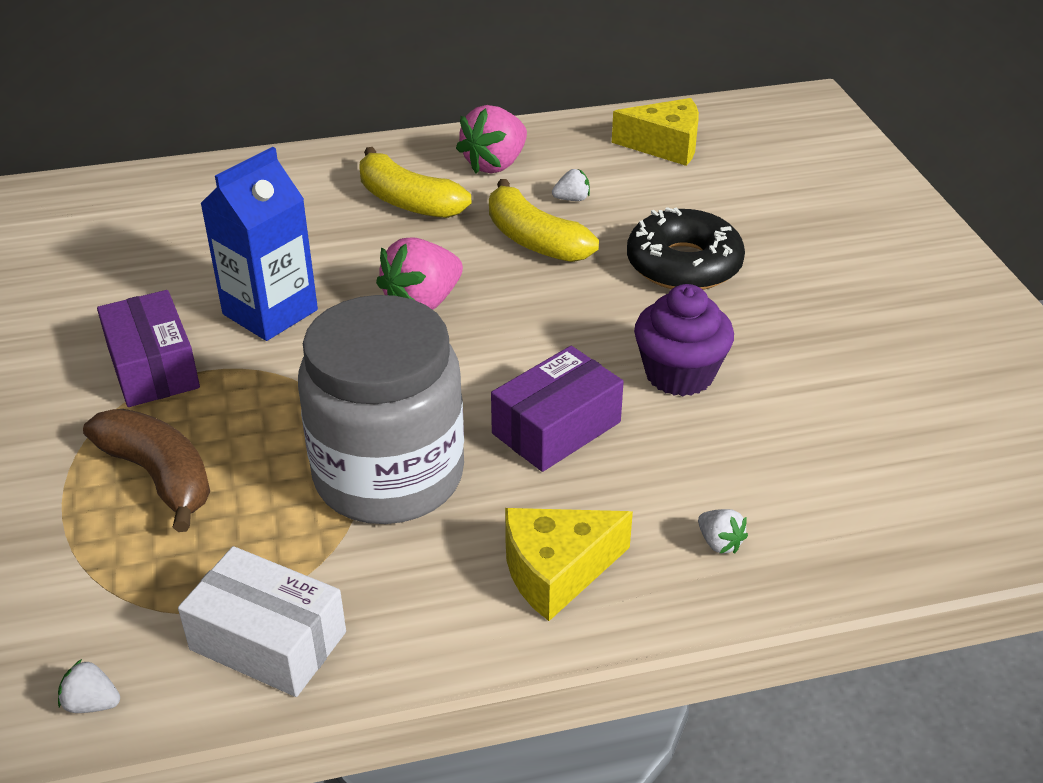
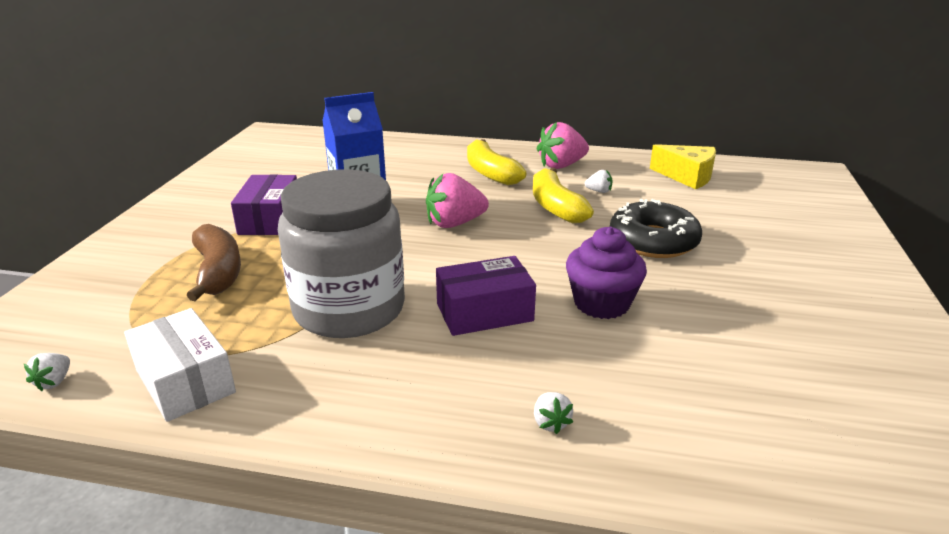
camera: 25 degrees right, 10 degrees down
white strawberry [58,659,120,713] -> white strawberry turned 120 degrees counterclockwise [24,353,70,391]
yellow cheese [505,508,633,621] -> none

